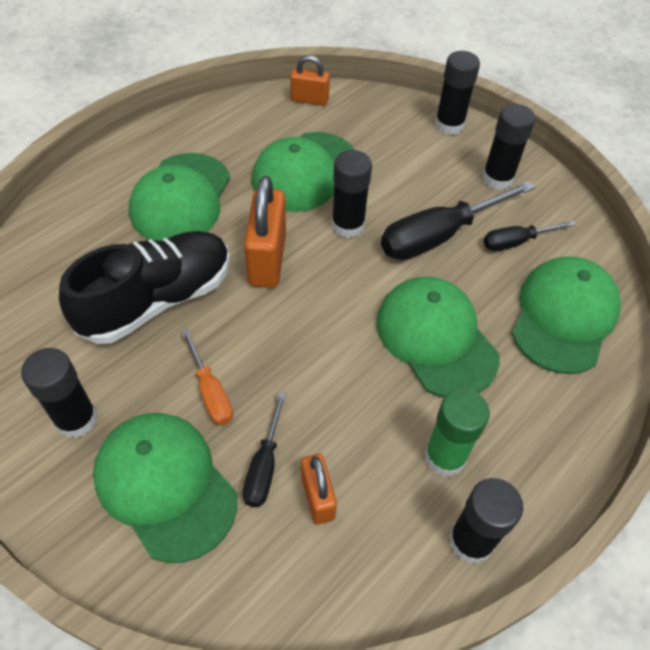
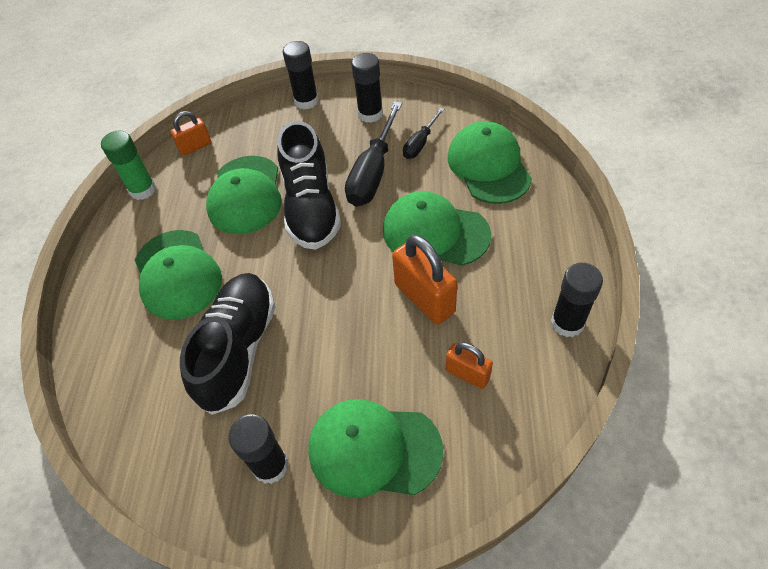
camera: 35 degrees left, 0 degrees up
orange screwdriver [181,329,233,425] -> none
black screwdriver [243,392,286,507] -> none
orange padlock [244,176,286,288] -> orange padlock moved to [392,235,457,324]
black glue stick [331,150,372,238] -> black shoe [277,121,341,250]
green glue stick [424,389,490,477] -> green glue stick moved to [101,130,156,200]

